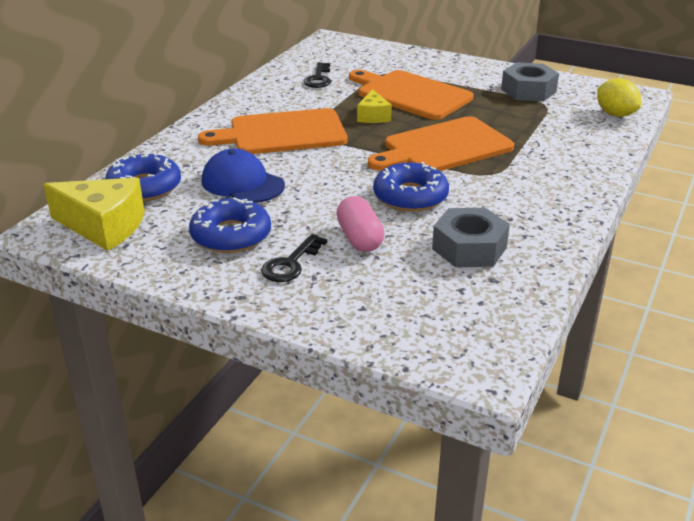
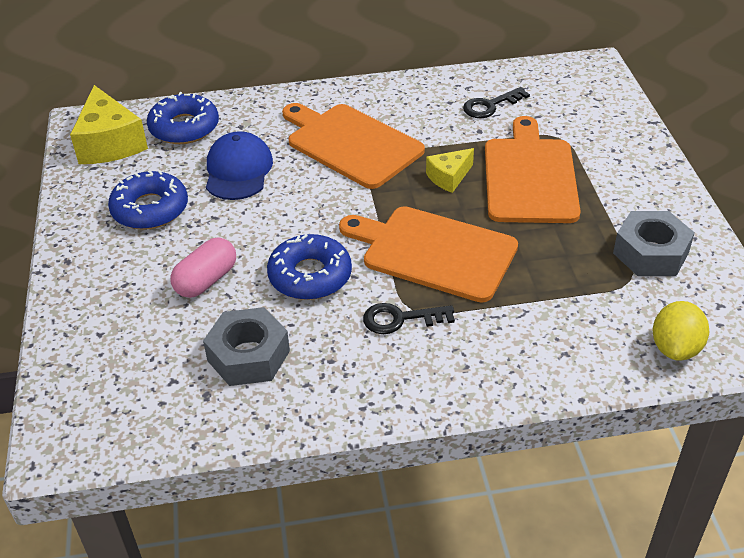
camera: 55 degrees right, 10 degrees up
black key [261,234,327,282] -> black key moved to [363,303,455,334]

